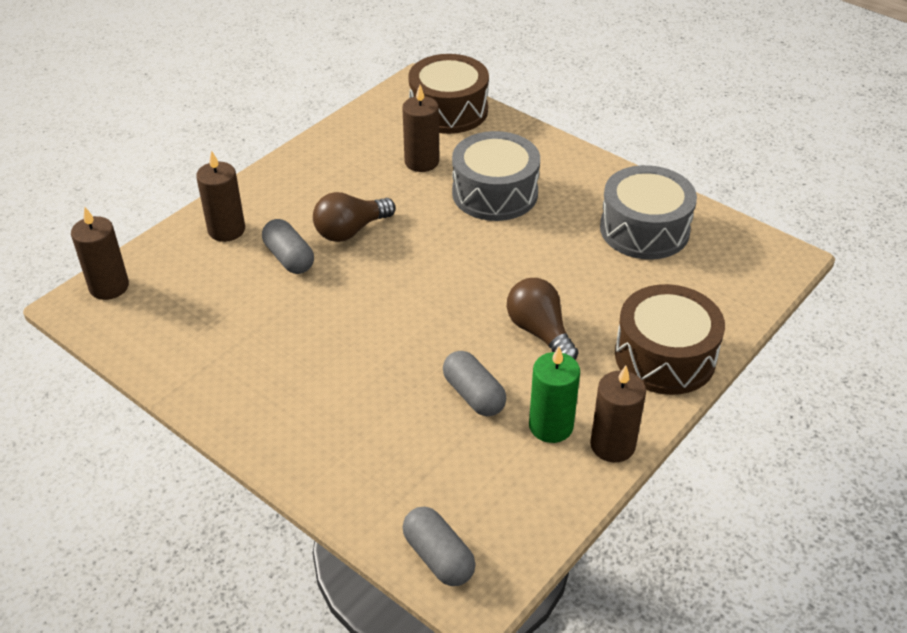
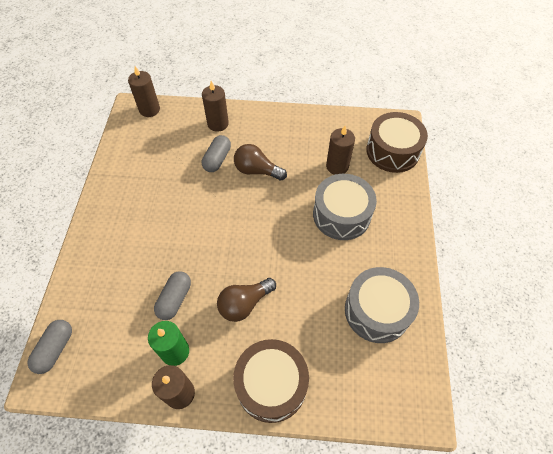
camera: 55 degrees right, 15 degrees up
brown light bulb [507,278,578,360] -> brown light bulb turned 150 degrees counterclockwise [217,278,276,322]

